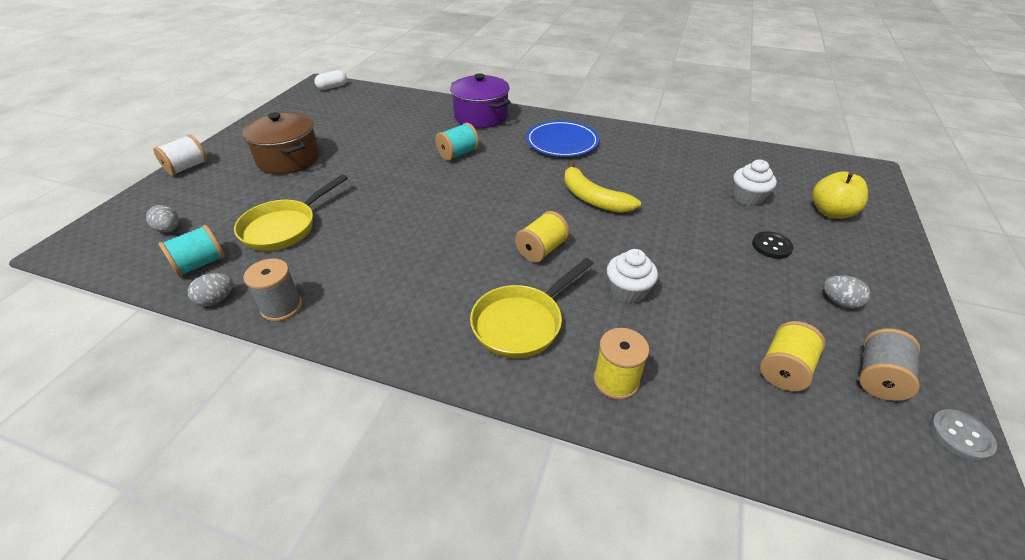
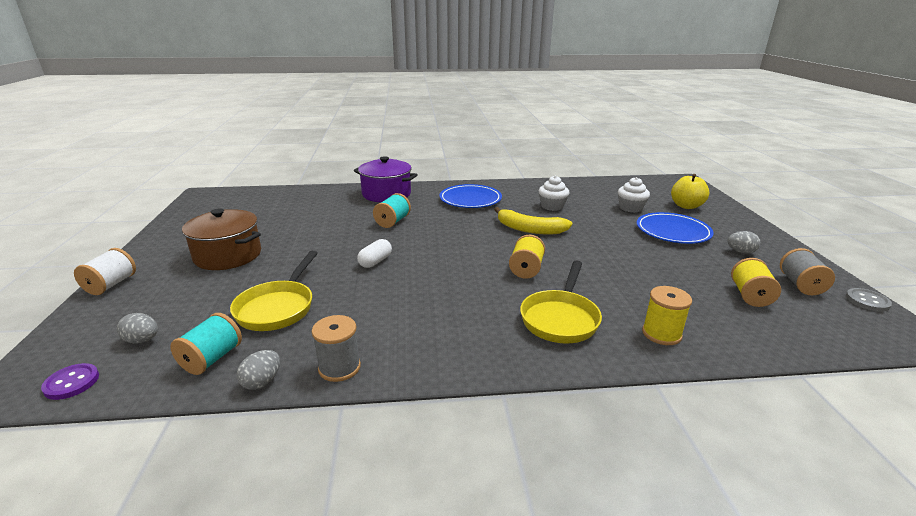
camera: 25 degrees left, 15 degrees down
white capsule [314,70,347,90] -> white capsule moved to [357,239,392,268]
white cupcake [607,249,658,304] -> white cupcake moved to [538,176,569,211]
black button [752,231,794,259] -> blue plate [637,212,714,244]
none -> purple button [41,363,99,400]

